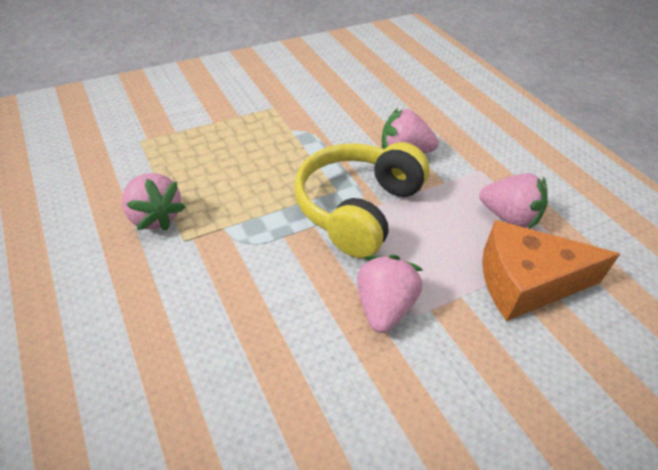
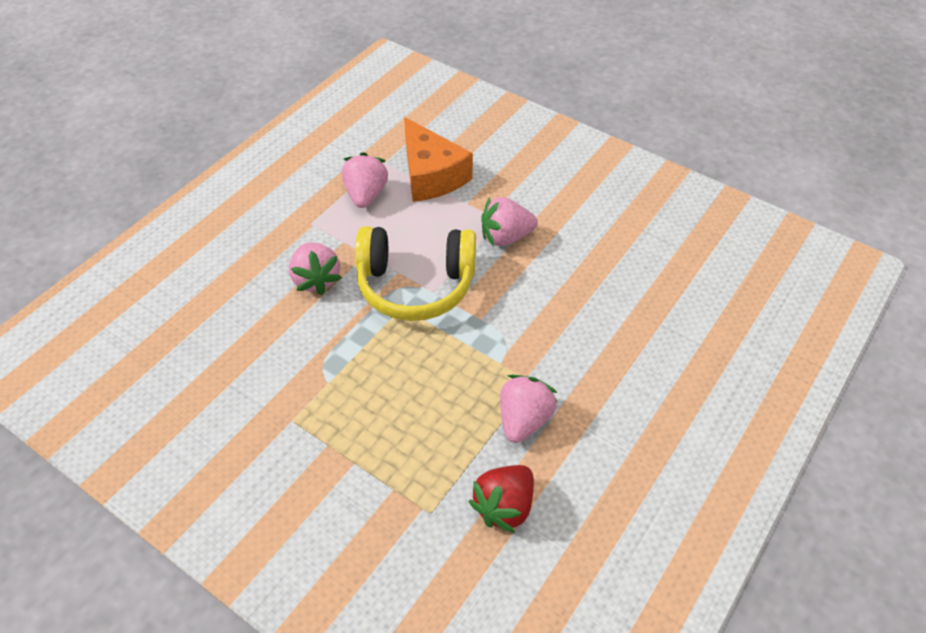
camera: 115 degrees left, 5 degrees up
none -> red strawberry [468,465,534,533]

